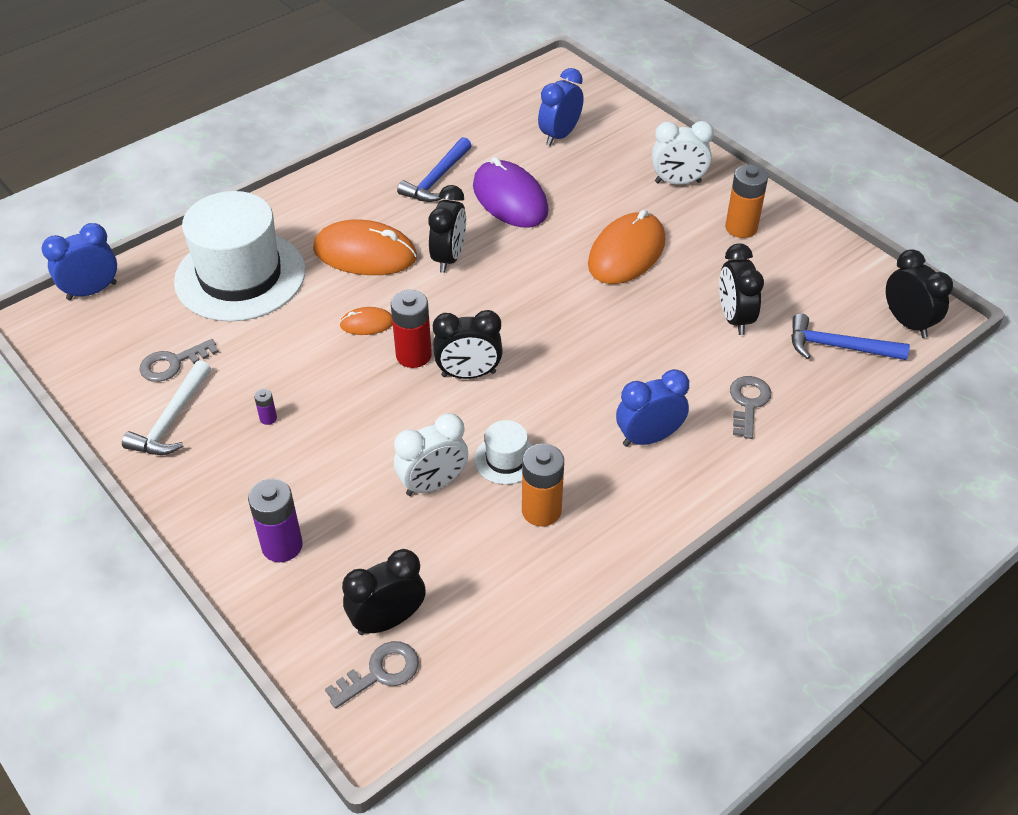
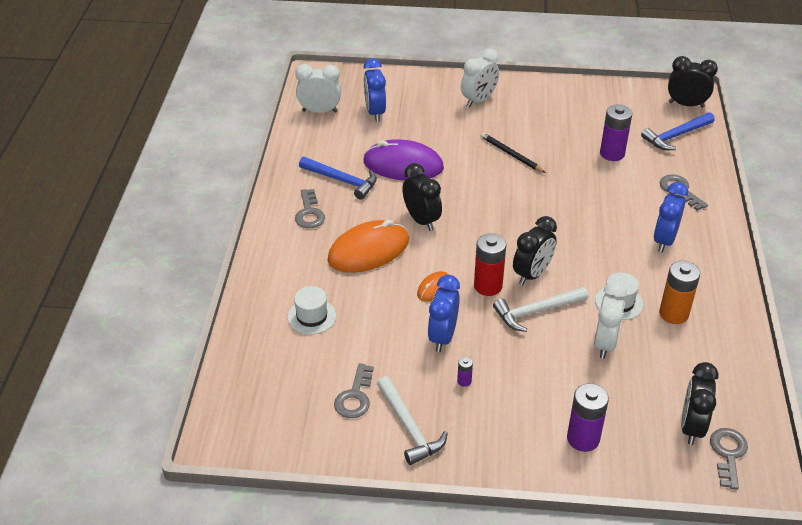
camera: 45 degrees left, 5 degrees down
blue clock [41,223,117,300] -> blue clock moved to [428,275,460,352]
white hat [174,191,305,322] -> white hat [288,286,336,335], size x0.43
blue hammer [397,137,472,202] -> blue hammer turned 45 degrees counterclockwise [299,157,377,200]
orange mouse [588,210,665,284] -> black pencil [480,132,546,173]
black clock [719,243,764,335] -> purple battery [600,105,632,161]
orange battery [725,164,768,238] -> none
none -> white clock [295,64,341,113]
none -> grey key [295,189,325,228]
none -> white hammer [493,287,588,332]

